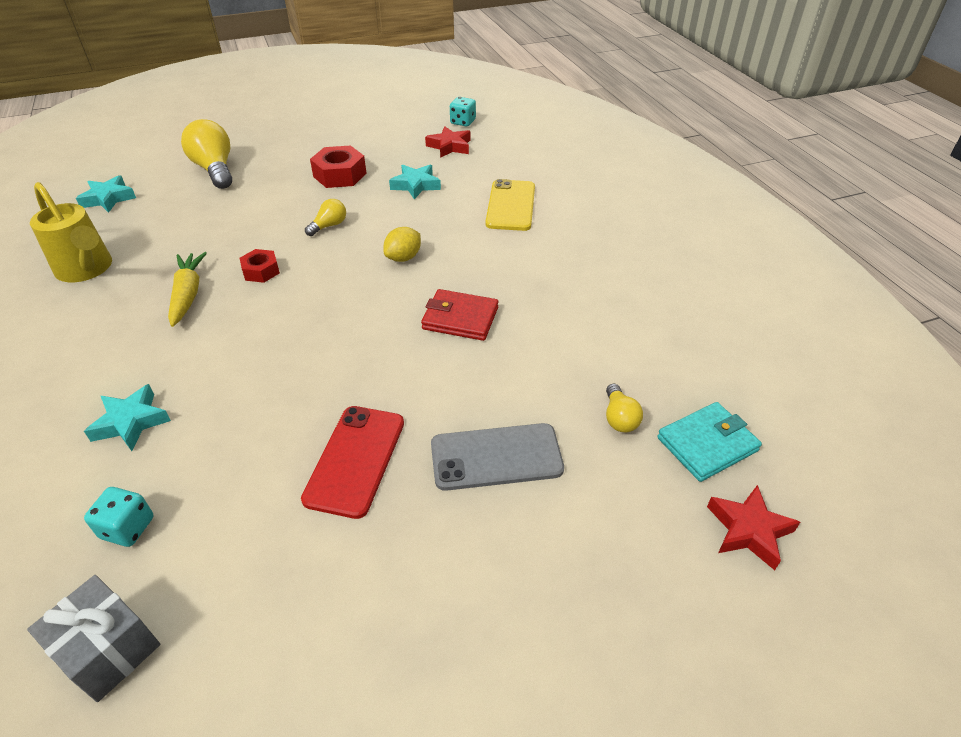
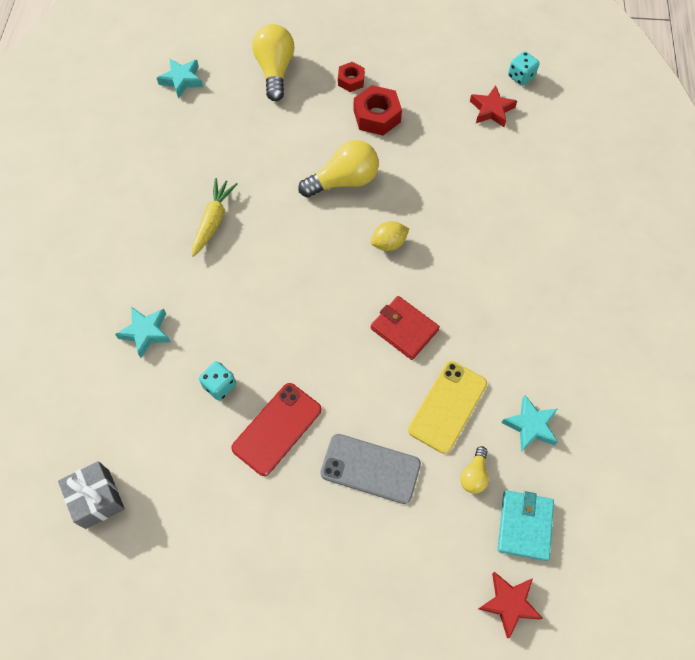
camera: 25 degrees right, 20 degrees up
yellow watering can [30,182,112,282] -> none
turquoise dice [84,487,153,547] -> turquoise dice moved to [199,361,236,401]
red nut [240,249,280,283] -> red nut moved to [338,62,365,92]
yellow light bulb [305,199,346,236] -> yellow light bulb [298,140,379,198], size x1.95
turquoise star [389,165,441,199] -> turquoise star moved to [501,395,558,452]
yellow phone [486,179,535,231] -> yellow phone moved to [408,361,487,454]
turquoise wallet [657,402,762,482] -> turquoise wallet turned 75 degrees counterclockwise [498,490,554,561]

